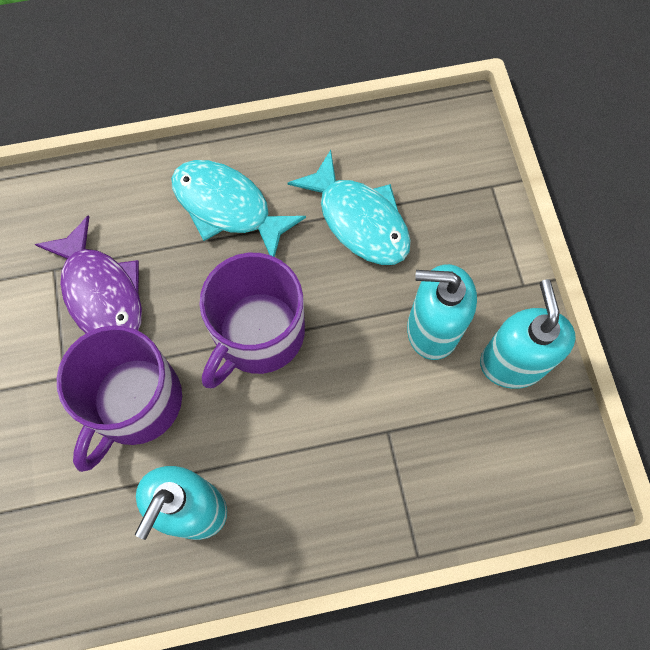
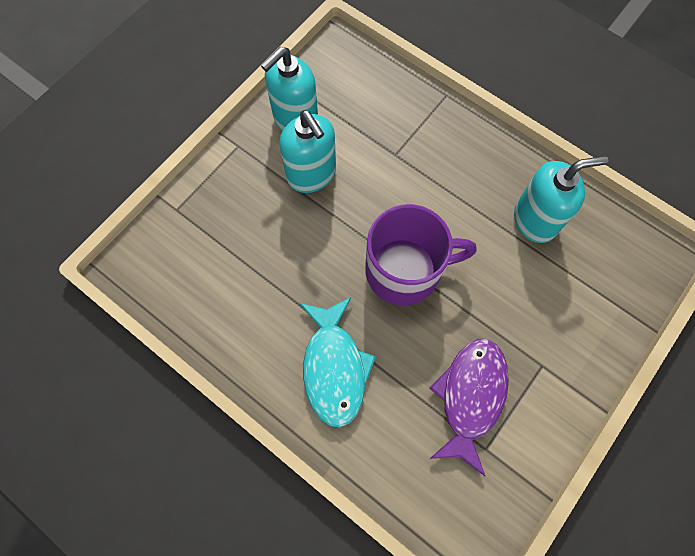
camera: 130 degrees left, 0 degrees up
purple mug [57,325,182,472] -> none
turquoise fish [288,150,411,265] -> none

